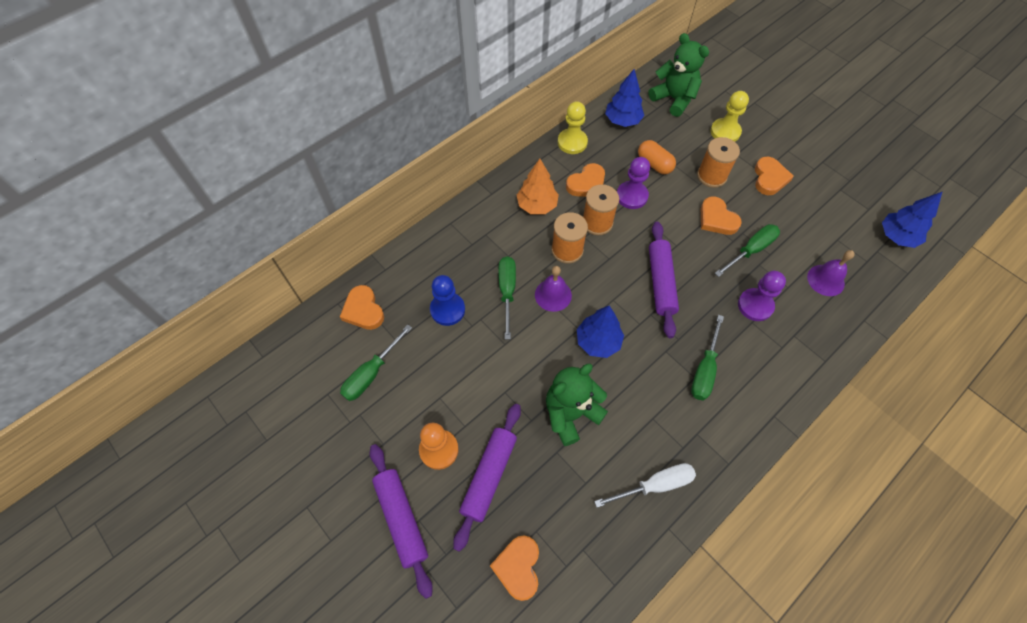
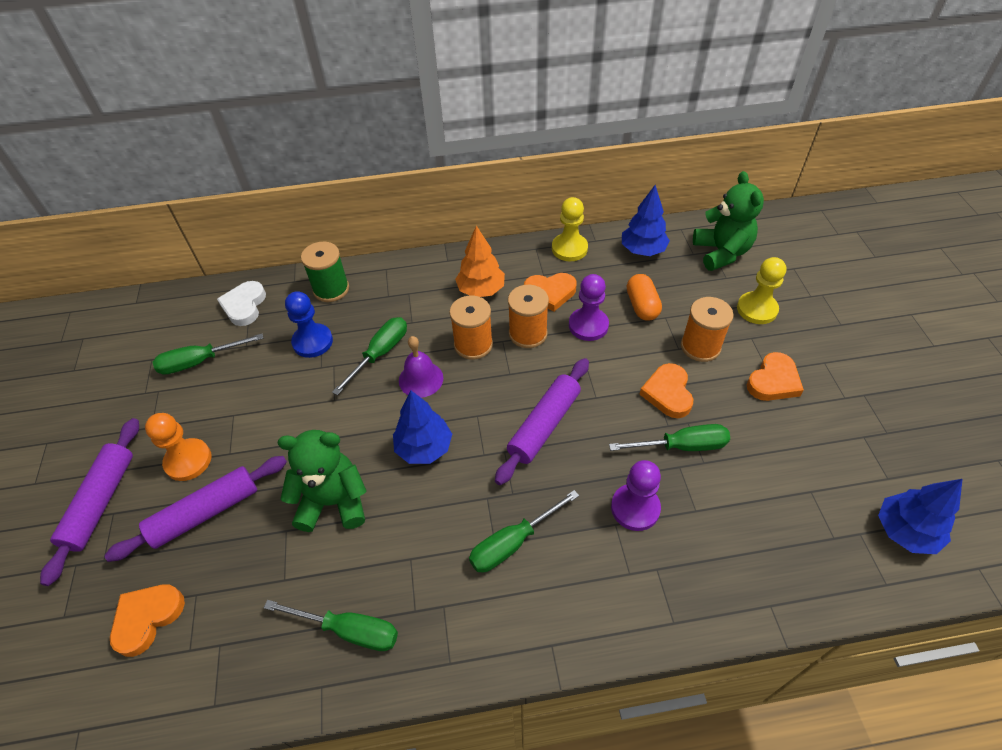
camera: 35 degrees right, 10 degrees down
orange heart [340,285,384,330] -> white heart [217,281,266,326]
white screwdriver [594,463,696,508] -> green screwdriver [264,600,398,651]
purple bell [807,250,855,296] -> none
none -> green spool [301,242,349,302]

